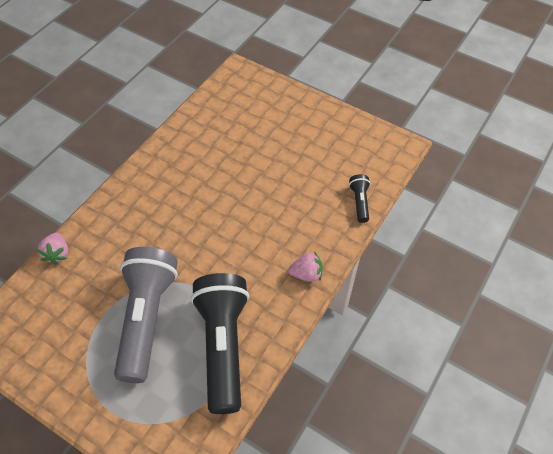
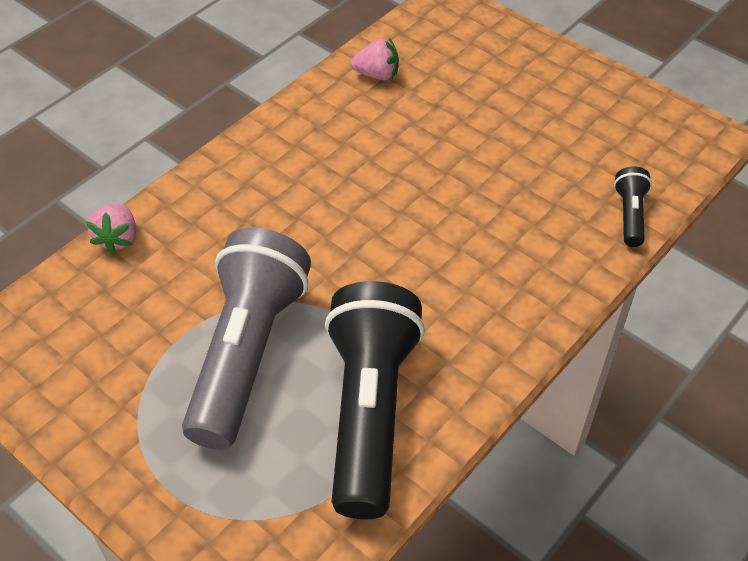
camera: 10 degrees right, 5 degrees down
pink strawberry [288,251,323,282] -> pink strawberry moved to [351,38,399,80]

